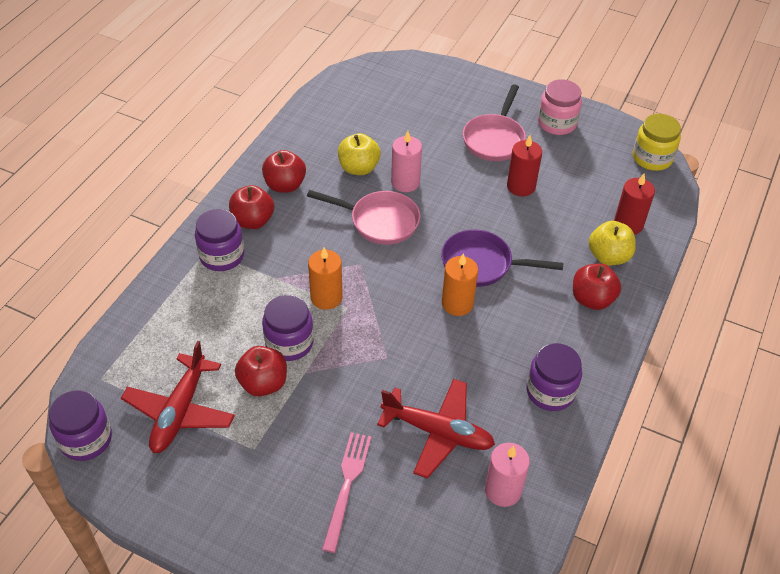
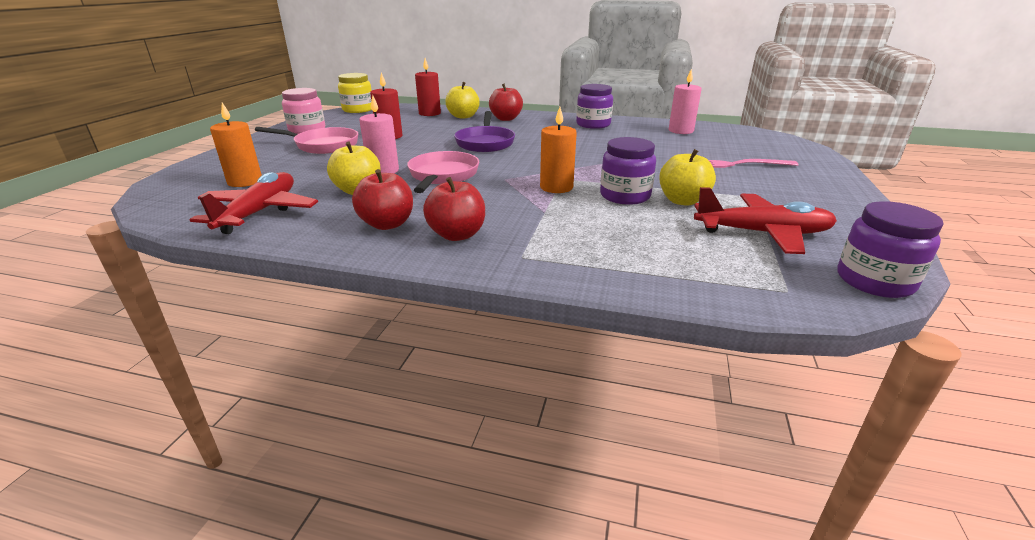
camera: 100 degrees left, 20 degrees down
purple jar [195,209,244,271] -> none
red apple [235,346,287,396] -> yellow apple [659,149,716,206]
red plane [377,379,495,479] -> red plane moved to [190,172,318,234]
orange candle [442,253,478,316] -> orange candle moved to [210,102,262,187]

